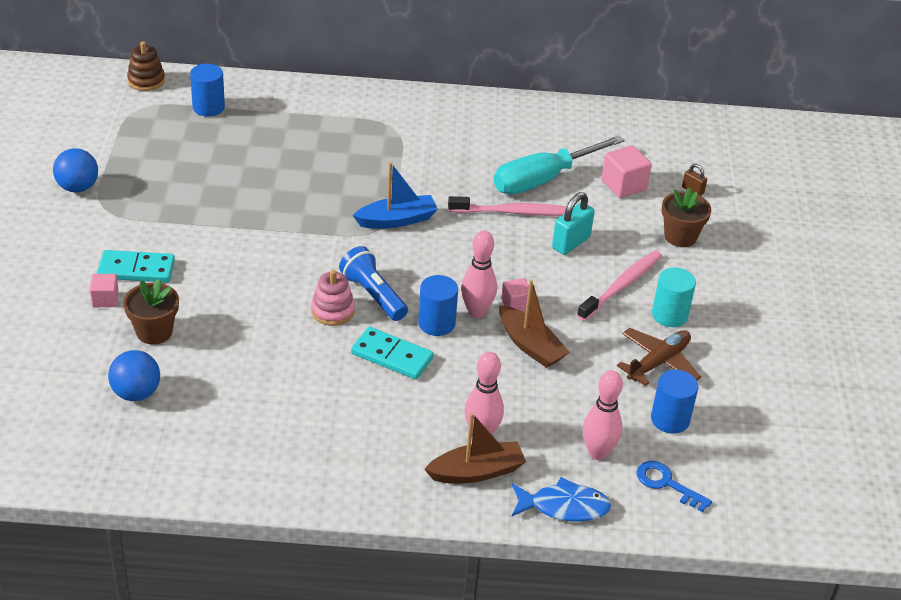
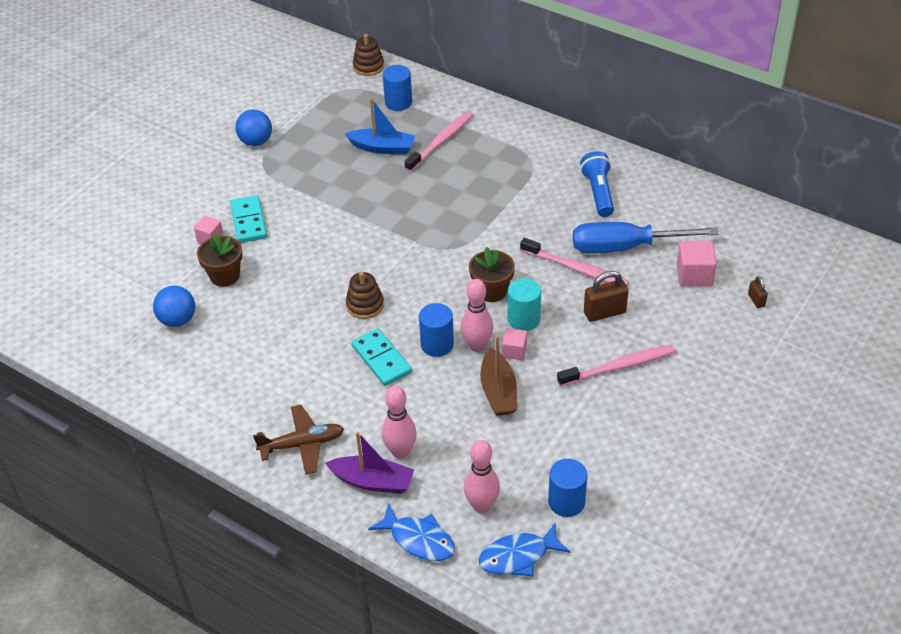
camera: 35 degrees right, 5 degrees up
turquoise domino [97,250,175,282] -> turquoise domino turned 45 degrees clockwise [230,195,267,243]
pink stacking toy [311,270,355,326] -> brown stacking toy [346,272,384,319]
blue flashlight [339,246,408,321] -> blue flashlight moved to [580,151,614,217]
blue boat [353,162,438,229] -> blue boat moved to [345,98,415,155]
brown boat [424,413,526,483] -> purple boat [325,432,414,493]
turquoise screwdriver [494,135,625,194] -> blue screwdriver [573,222,719,253]
turquoise padlock [552,192,595,255] -> brown padlock [584,271,628,322]
brown plane [617,328,701,386] -> brown plane moved to [253,405,344,475]
blue key [637,461,712,512] -> blue fish [479,523,570,577]
turquoise cylinder [652,267,696,327] -> turquoise cylinder moved to [508,278,541,331]
brown flower pot [662,187,711,247] -> brown flower pot moved to [469,247,515,302]
none -> pink toothbrush [405,111,473,172]

